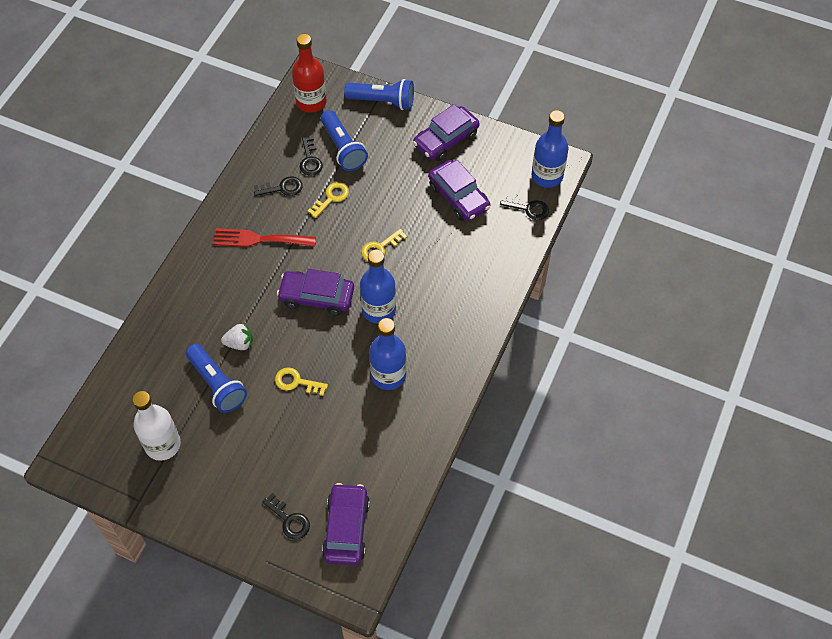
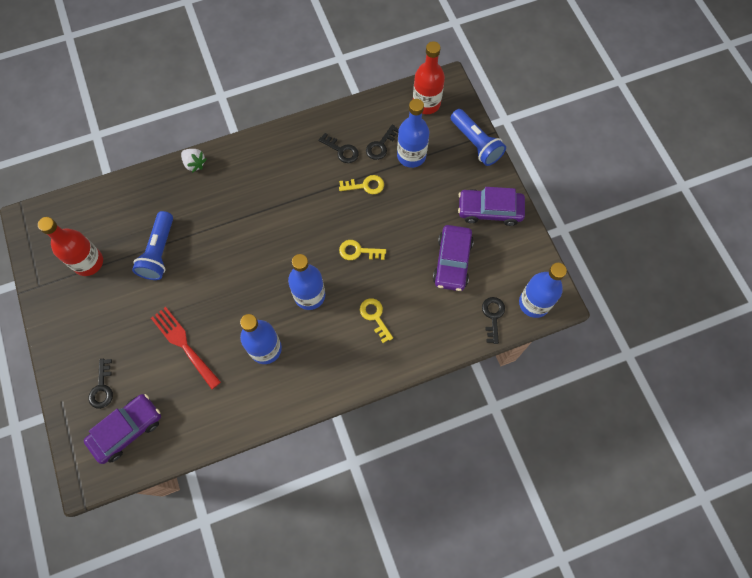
camera: 45 degrees right, 10 degrees up
white bottle [132,391,181,461] -> red bottle [38,217,103,276]
red fork [213,228,316,247] -> red fork moved to [151,307,221,389]
white strawberry [221,323,253,350] -> white strawberry moved to [181,149,207,173]
yellow key [275,367,328,396] -> yellow key moved to [360,298,393,343]
purple car [277,269,354,316] -> none
blue flashlight [321,110,368,171] -> blue bottle [397,99,429,168]
black key [500,195,549,220] -> black key turned 150 degrees counterclockwise [482,297,505,344]

